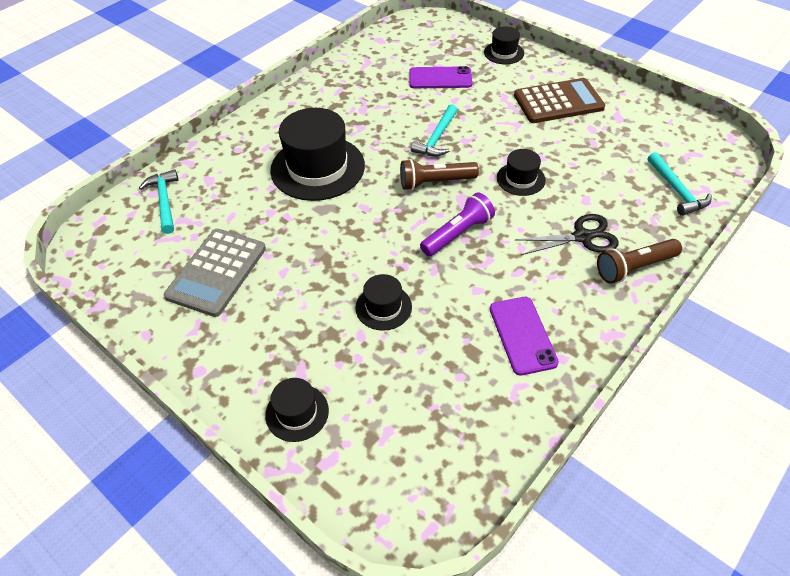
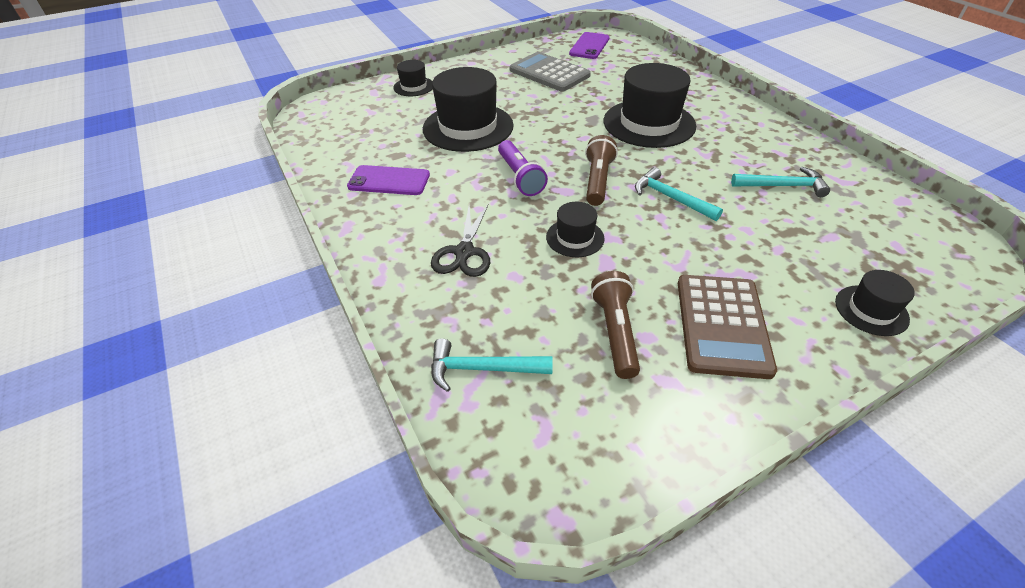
camera: 110 degrees right, 5 degrees down
turquoise hammer [139,169,179,234] -> turquoise hammer moved to [731,167,830,197]
black hat [355,274,412,331] -> black hat [423,67,514,152], size x2.00
purple phone [409,66,472,88] -> purple phone moved to [569,32,610,59]
brown flashlight [597,239,682,284] -> brown flashlight moved to [591,271,640,379]

